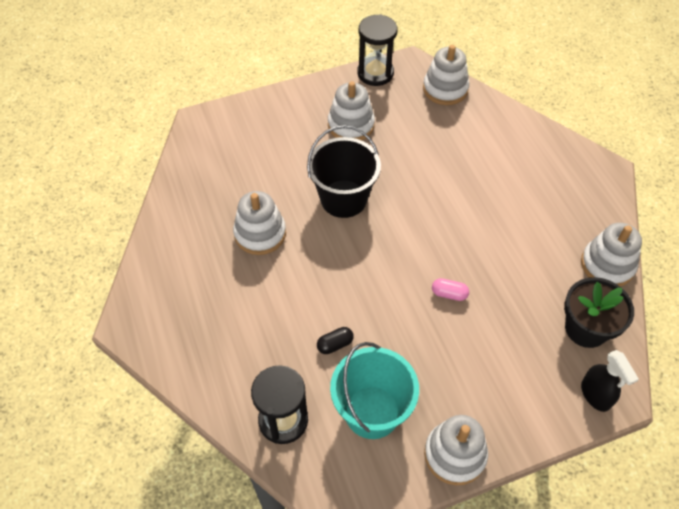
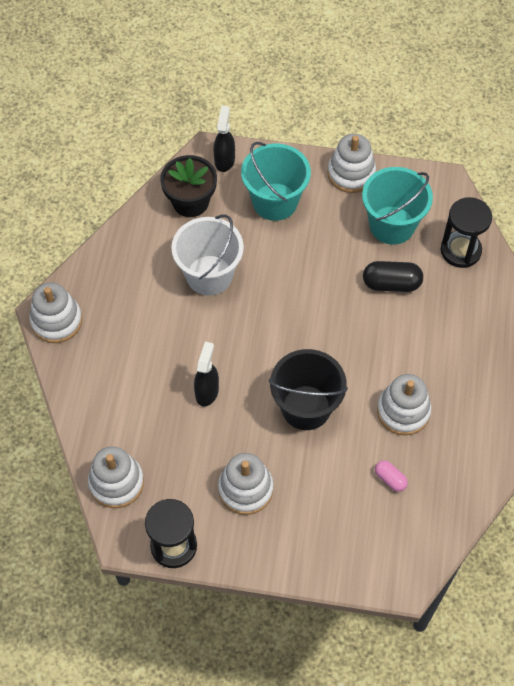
camera: 150 degrees left, 5 degrees up
black capsule [317,327,354,354] -> black capsule [363,261,423,292], size x1.73
pink capsule [432,278,469,301] -> pink capsule moved to [375,460,408,492]
white stacking toy [581,223,642,286] -> white stacking toy moved to [29,283,82,343]
none -> white bucket [172,214,244,296]
none -> black spray bottle [194,341,219,407]
none -> turquoise bucket [241,142,311,221]

